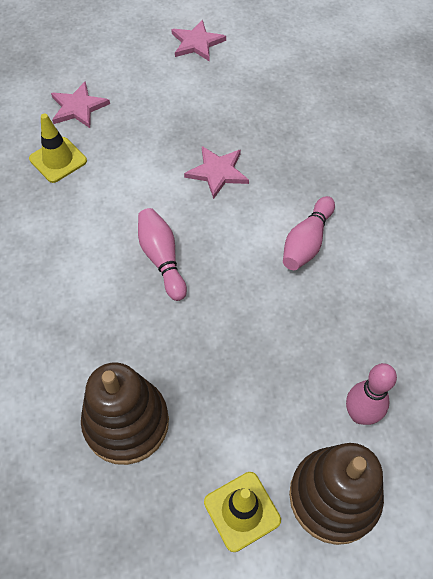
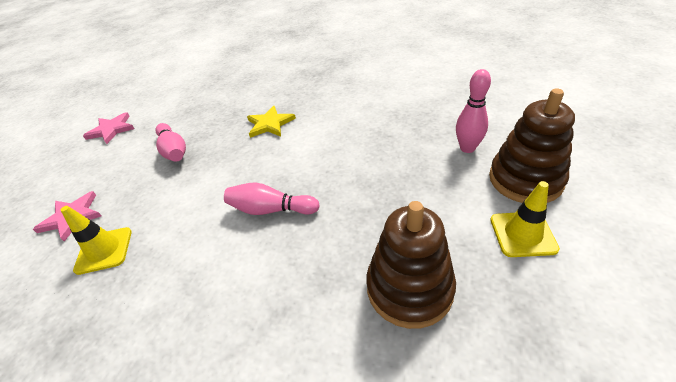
camera: 55 degrees left, 15 degrees down
pink star [184,146,249,199] -> none
pink bowling pin [283,196,335,270] -> pink bowling pin moved to [156,123,186,161]
none -> yellow star [247,106,296,138]

